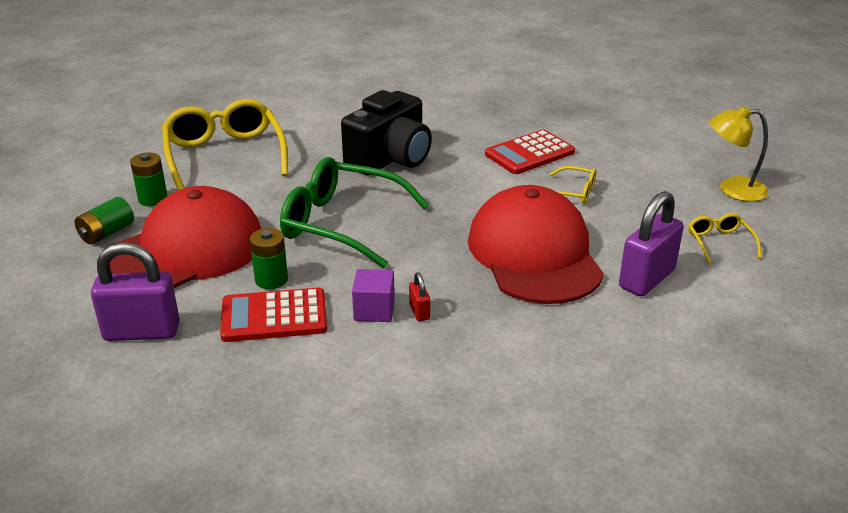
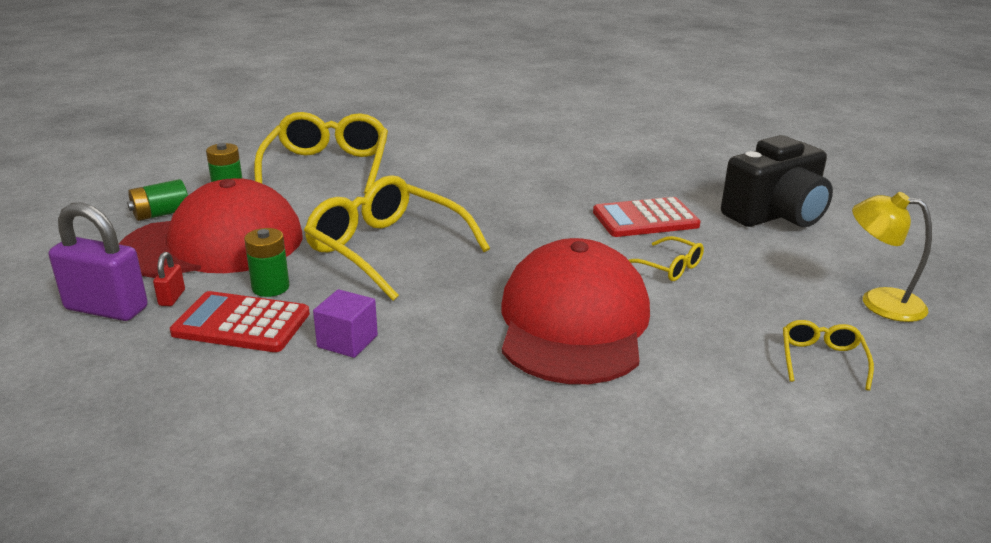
camera: 20 degrees right, 5 degrees down
green glasses [280,157,429,268] -> yellow glasses [304,175,490,301]
black camera [341,90,432,175] -> black camera moved to [721,135,833,227]
red padlock [409,272,430,321] -> red padlock moved to [153,252,185,306]
purple padlock [619,191,684,296] -> none

